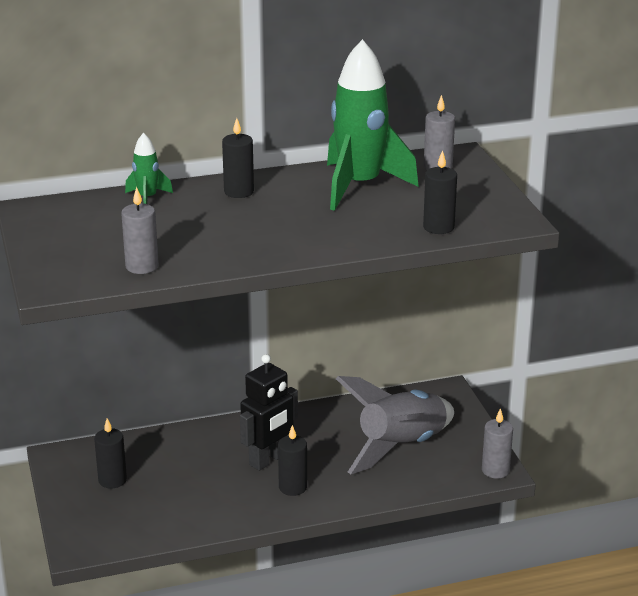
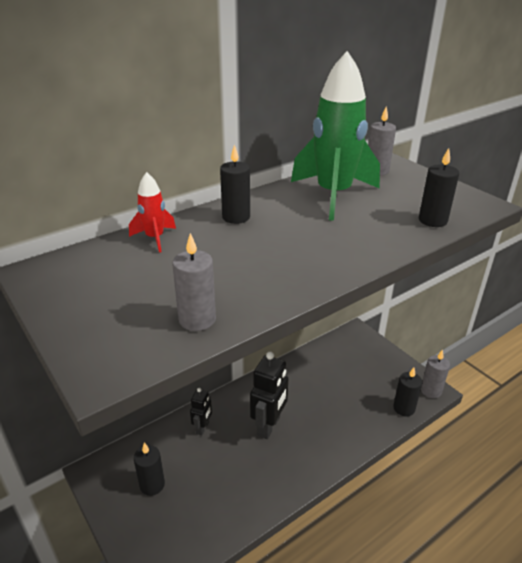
camera: 20 degrees left, 5 degrees up
green rocket [125,133,173,204] -> red rocket [129,172,176,253]
black candle [278,425,307,496] -> black candle moved to [393,367,422,417]
grey rocket [336,376,454,474] -> none
none -> black robot [190,388,212,435]

